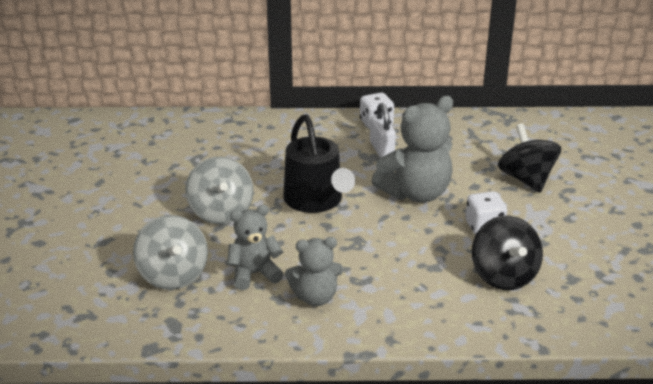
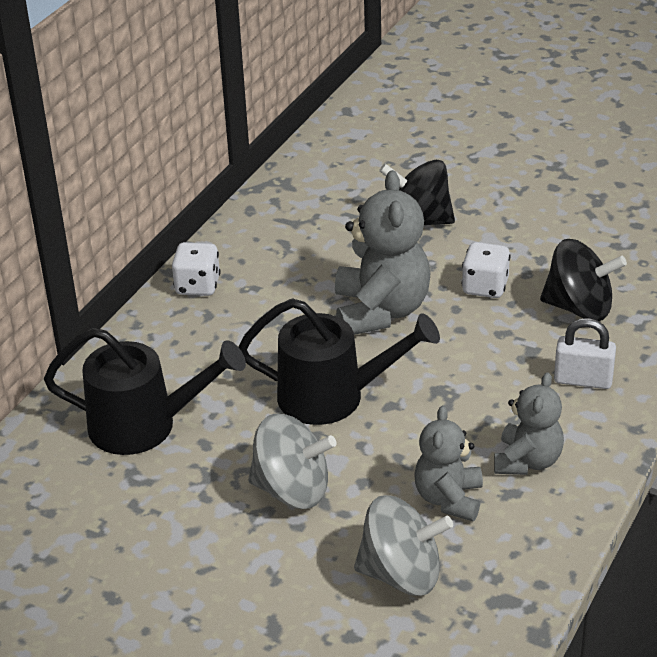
camera: 60 degrees left, 5 degrees up
white padlock [370,103,396,158] -> white padlock moved to [554,318,616,389]
none -> black watering can [44,328,246,455]

